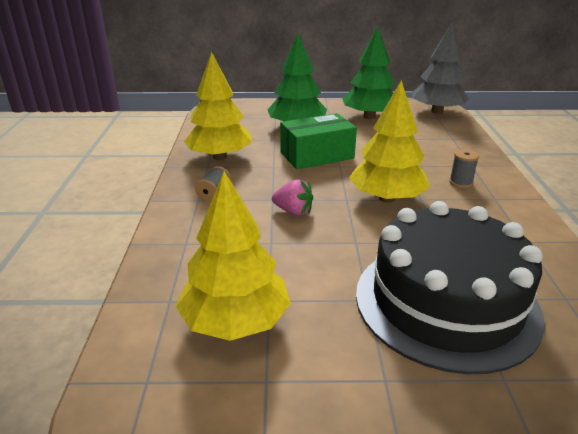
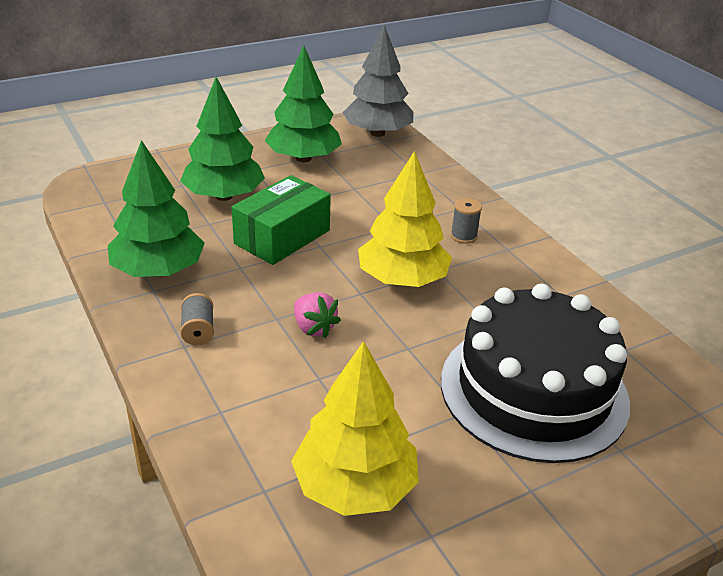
camera: 30 degrees left, 5 degrees up
yellow tree [184,52,252,160] -> green tree [108,140,205,277]
pink strawberry [272,180,313,215] -> pink strawberry turned 60 degrees clockwise [294,292,341,338]

